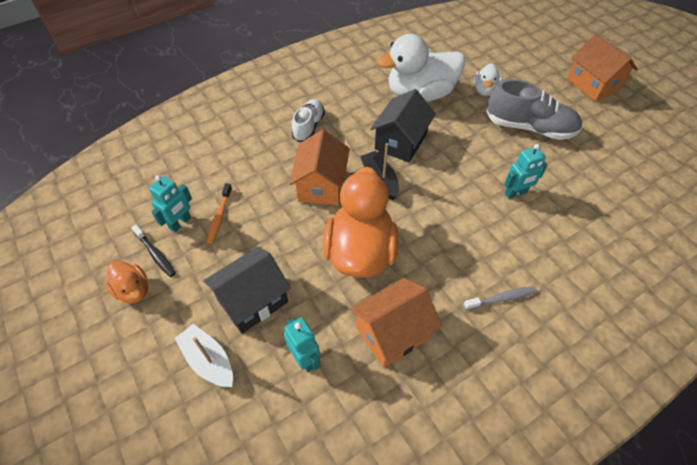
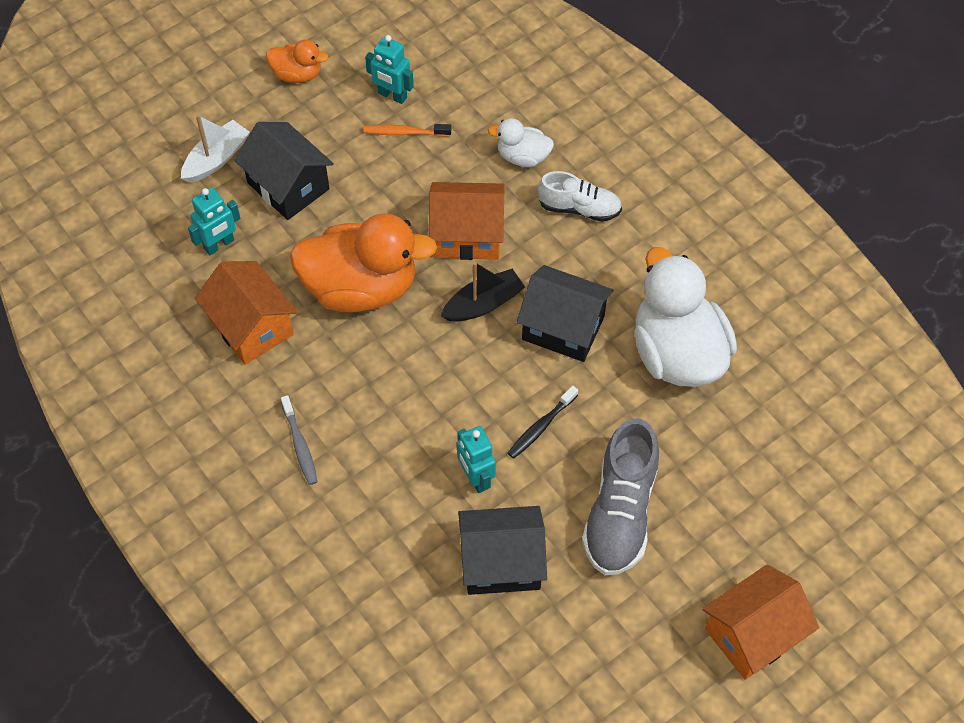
camera: 85 degrees right, 5 degrees up
orange duck [105,261,148,304] -> orange duck turned 120 degrees counterclockwise [266,40,329,83]
black toothbrush [131,225,176,277] -> black toothbrush moved to [508,386,578,459]
white duck [474,63,503,96] -> white duck moved to [488,118,554,167]
none -> black house [458,506,547,595]

